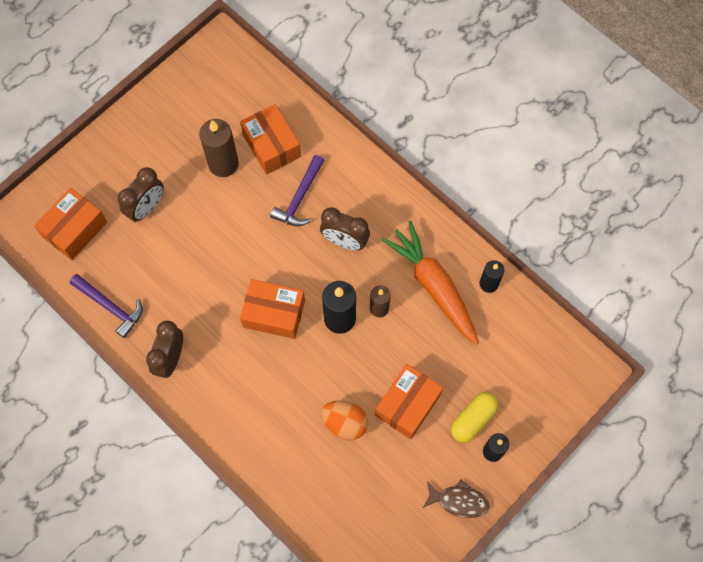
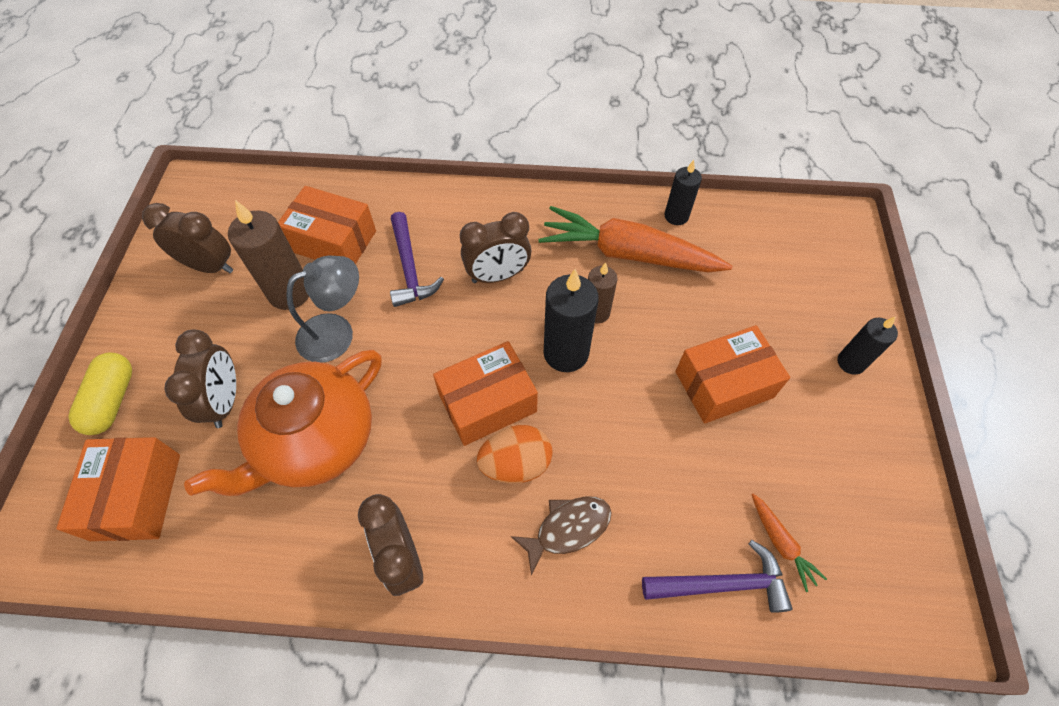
camera: 40 degrees left, 10 degrees down
purple hammer [70,274,142,338] -> purple hammer moved to [642,540,793,613]
orange egg [321,400,368,440] -> orange egg moved to [477,425,553,484]
orange box [375,364,443,439] -> orange box turned 75 degrees clockwise [675,325,790,424]
brown fish [423,479,490,518] -> brown fish moved to [511,496,612,575]
yellow capsule [451,392,498,443] -> yellow capsule moved to [68,353,132,435]
none -> brown clock [142,203,233,273]
none -> orange teapot [184,350,382,496]
none -> grey lamp [286,256,359,363]
none -> orange carrot [751,494,827,592]

